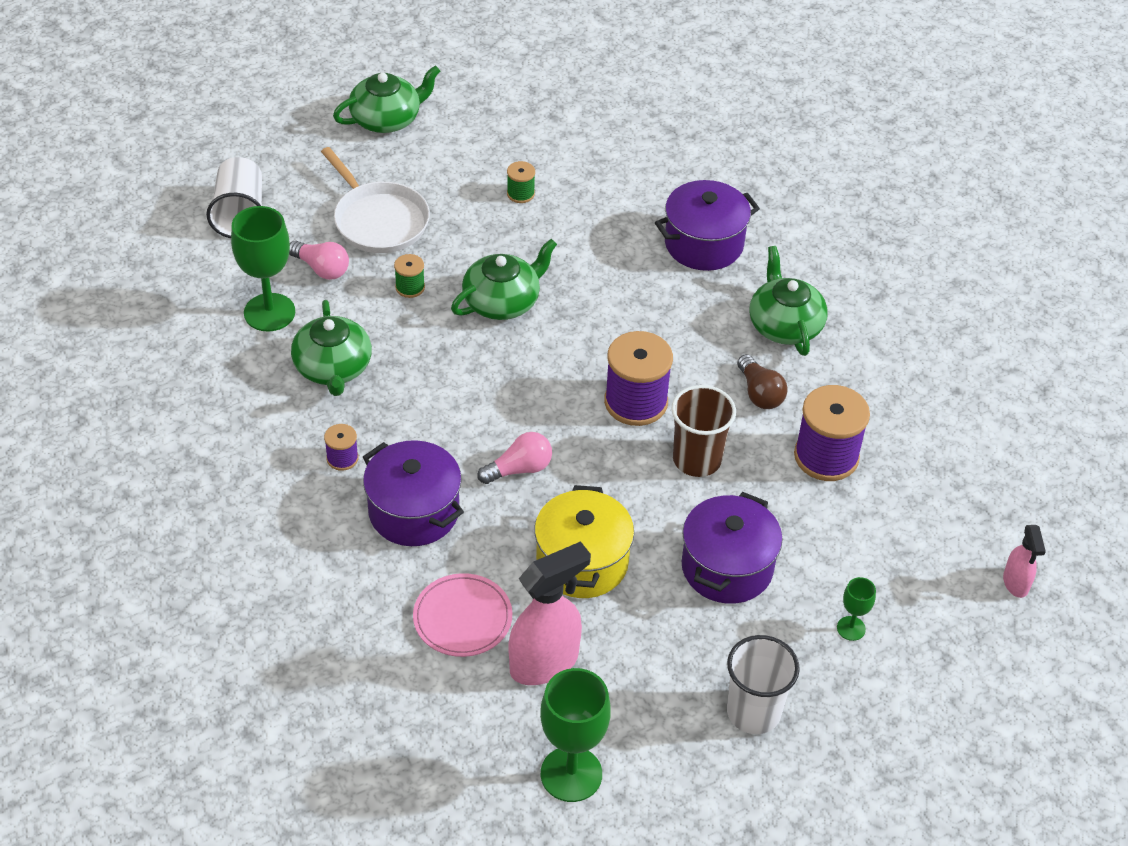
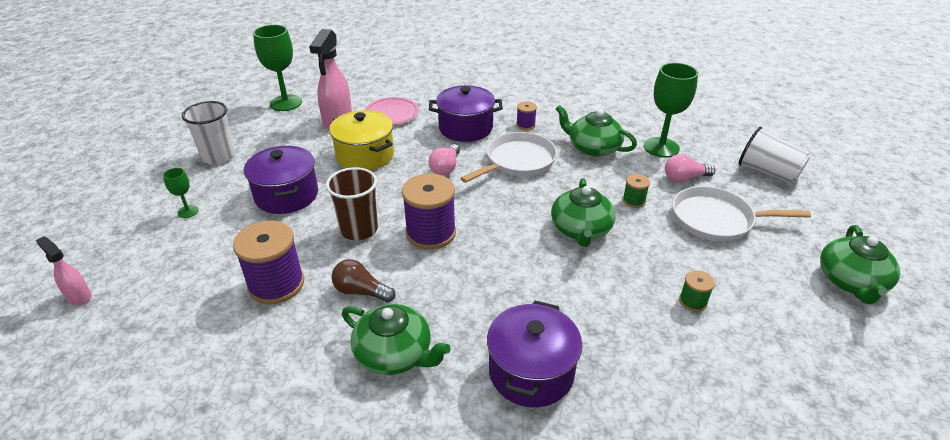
camera: 135 degrees right, 10 degrees down
none -> white pan [461,132,557,183]

